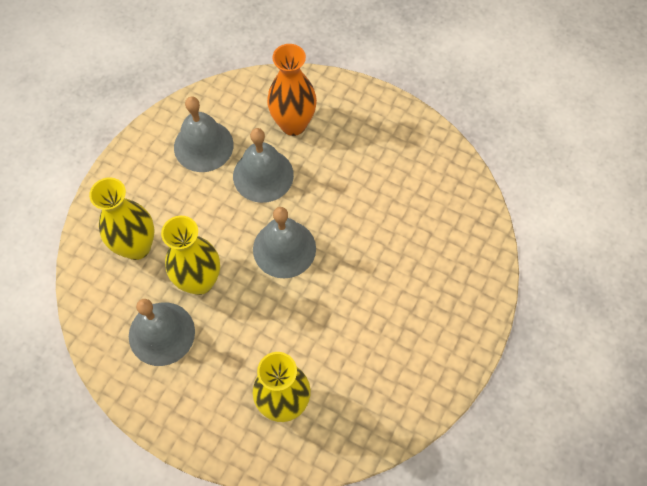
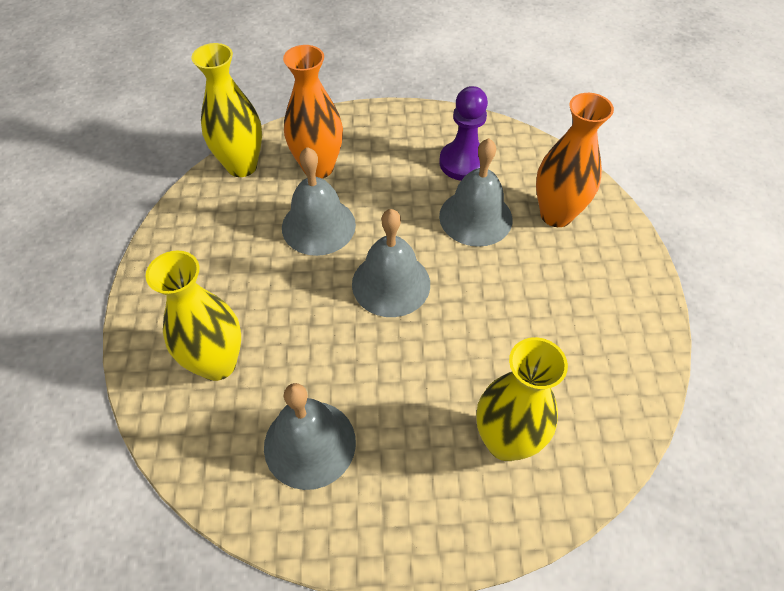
camera: 30 degrees left, 10 degrees down
yellow vase [161,216,220,295] -> yellow vase moved to [192,43,262,177]
grey bell [174,96,233,172] -> grey bell moved to [439,138,512,247]
none -> purple pawn [439,86,488,181]
none -> orange vase [536,93,614,227]

